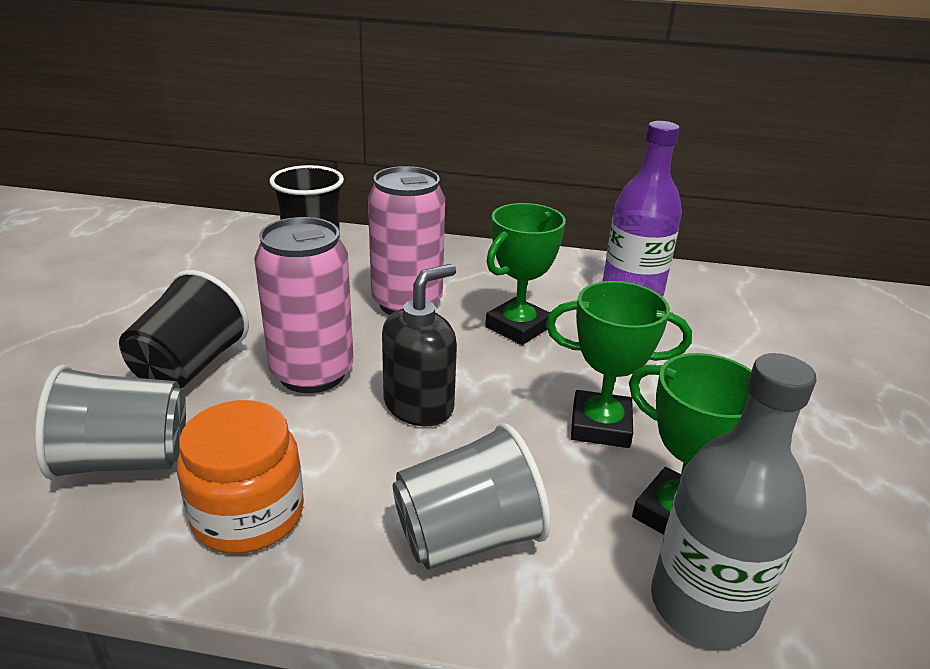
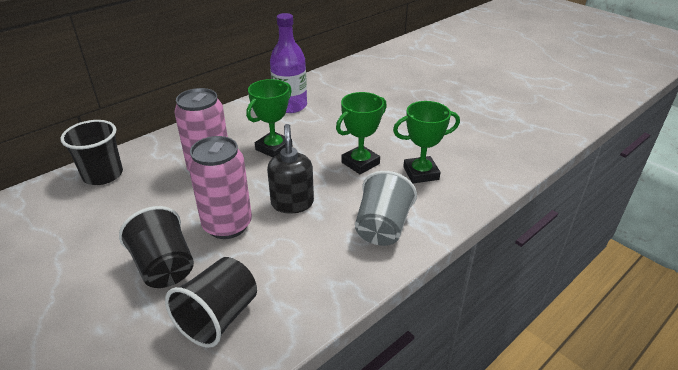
camera: 50 degrees left, 5 degrees up
grey cup [35,364,186,480] -> black cup [165,257,257,348]
orange jar [177,400,304,554] -> none
green trophy [485,203,566,345] -> green trophy turned 45 degrees clockwise [246,79,292,157]
grey bottle [651,353,817,648] -> none

